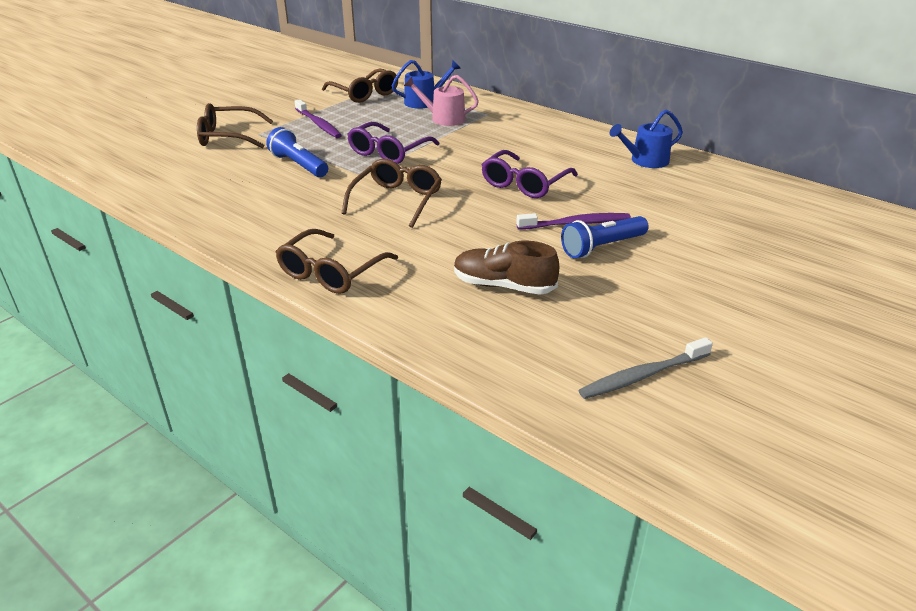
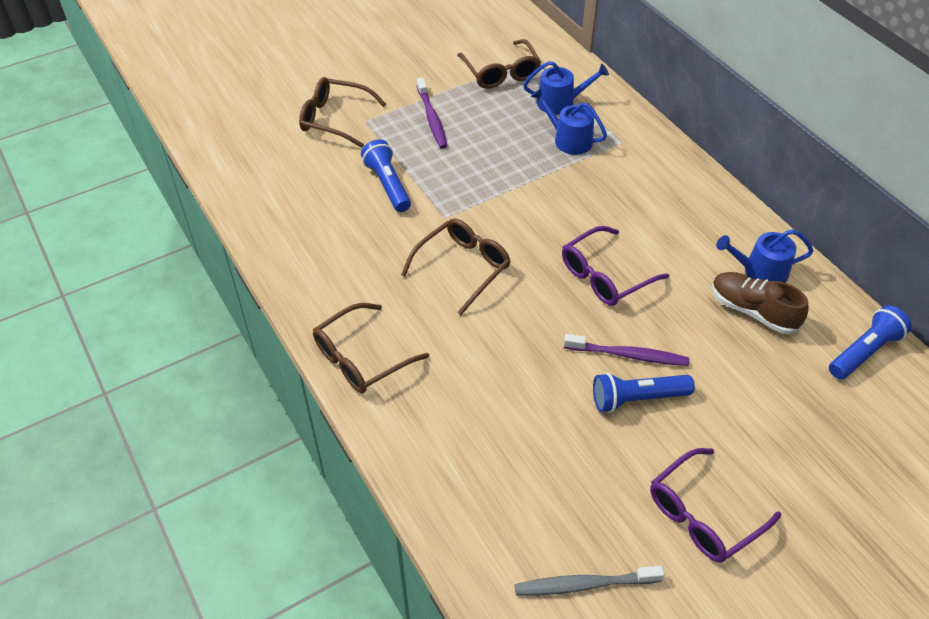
camera: 20 degrees right, 15 degrees up
purple glasses [347,122,440,164] -> purple glasses moved to [650,448,781,562]
pink watering can [404,75,479,126] -> blue watering can [530,88,607,155]
brown shoe [454,241,559,295] -> brown shoe moved to [712,272,809,334]
none -> blue flashlight [829,305,912,379]

